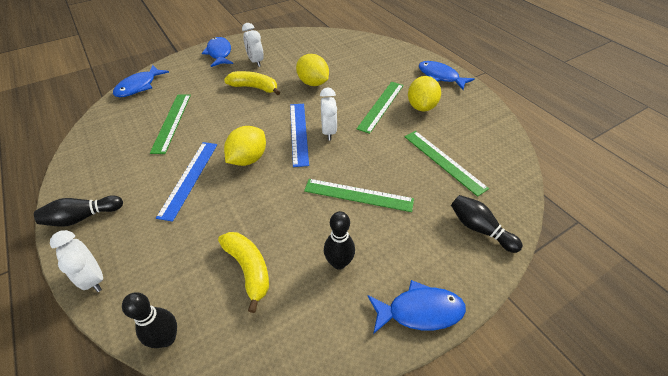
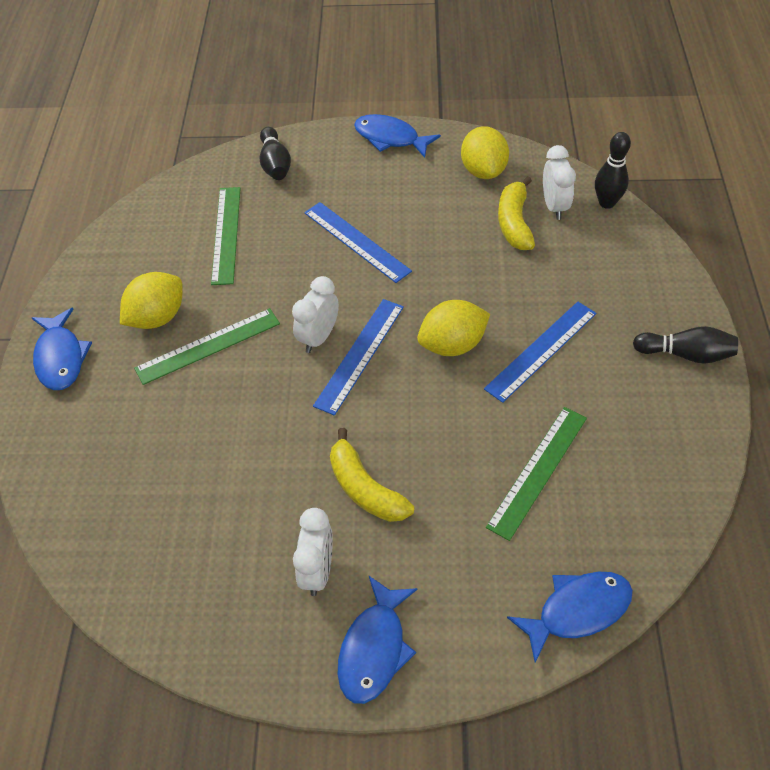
camera: 145 degrees left, 5 degrees up
white clock [50,230,103,292] -> white clock moved to [543,145,576,220]
yellow lemon [296,54,329,86] -> yellow lemon moved to [461,126,509,179]
green ruler [304,179,414,212] -> blue ruler [304,202,412,283]
black bowling pin [324,211,355,270] -> none

